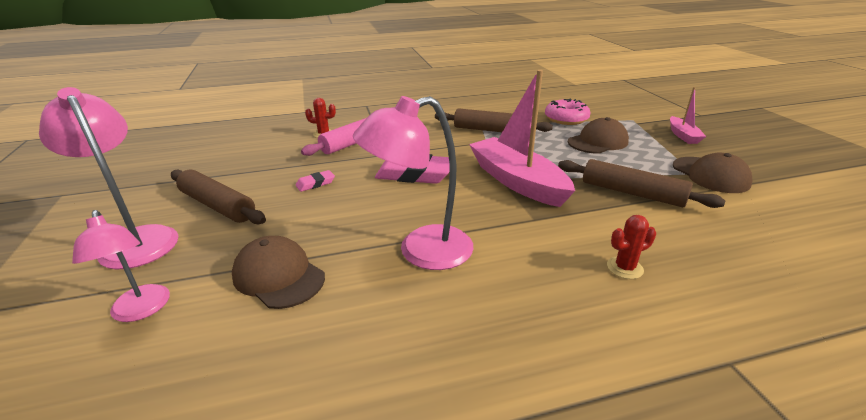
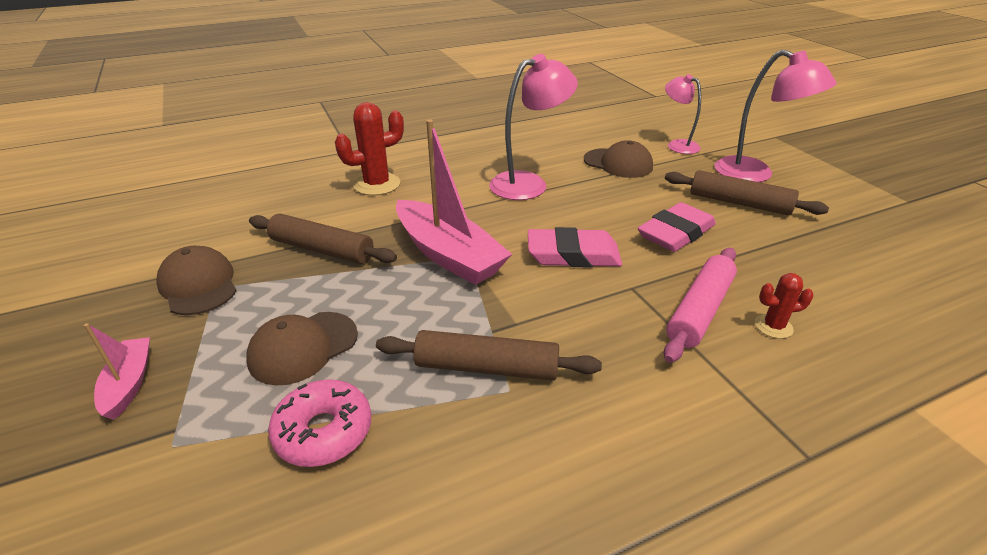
camera: 170 degrees right, 5 degrees up
pink eraser [296,170,335,192] -> pink eraser [638,202,716,252], size x2.09
red cactus [607,215,656,279] -> red cactus [335,102,404,196], size x1.82

